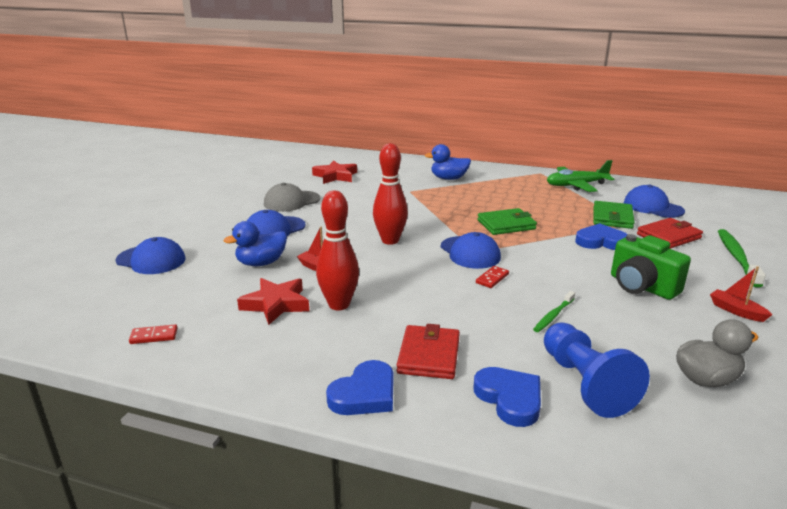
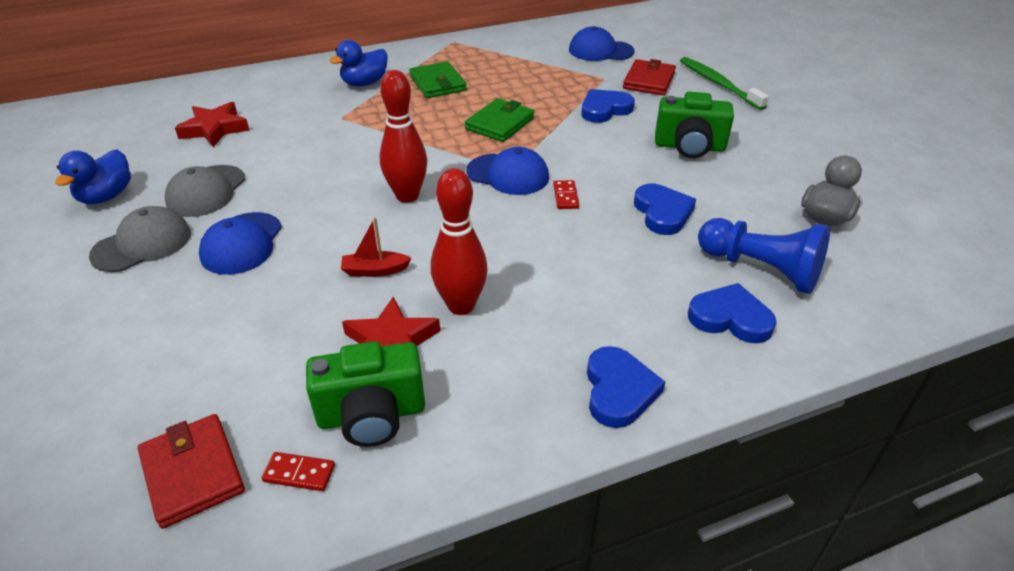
camera: 40 degrees left, 15 degrees up
blue cap [115,237,186,274] -> none
red domino [129,324,178,344] -> red domino turned 60 degrees clockwise [262,452,335,491]
blue duck [224,221,287,266] -> blue duck moved to [55,149,131,204]
red wallet [397,324,460,379] -> red wallet moved to [138,414,245,529]
green toothbrush [533,291,575,332] -> blue heart [634,184,696,235]
green plane [547,160,614,192] -> none
green wallet [593,201,635,229] -> green wallet moved to [409,61,467,98]
red boat [710,266,772,322] -> none
none -> grey cap [89,206,191,272]
none -> green camera [306,341,425,447]

